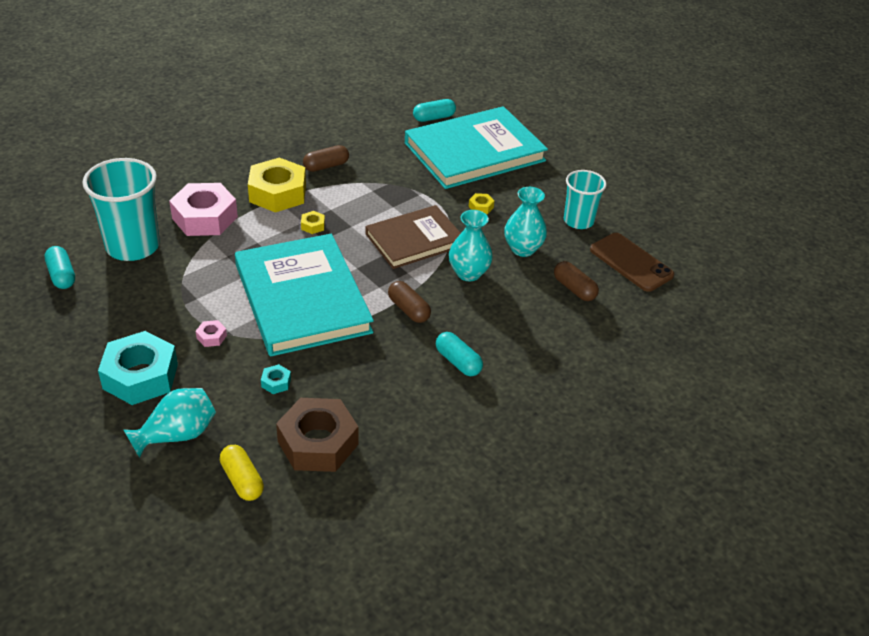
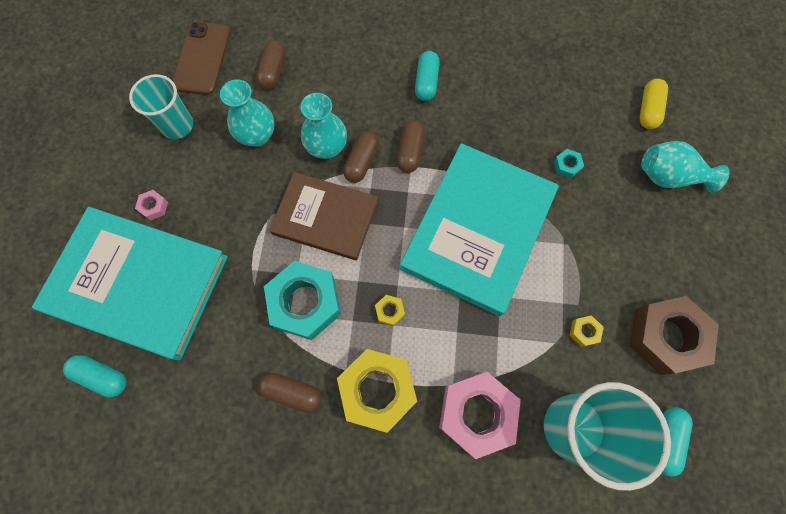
camera: 130 degrees left, 30 degrees up
turquoise nut [98,331,178,405] -> turquoise nut moved to [264,261,341,340]
pink nut [196,320,227,347] -> pink nut moved to [135,190,168,220]
brown nut [276,398,359,472] -> brown nut moved to [629,296,719,375]
yellow nut [469,193,494,214] -> yellow nut moved to [570,315,604,347]
none -> brown capsule [343,131,379,183]

